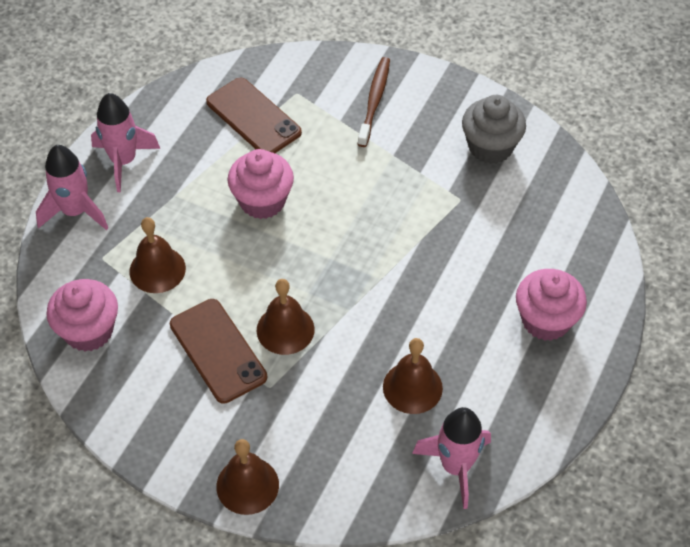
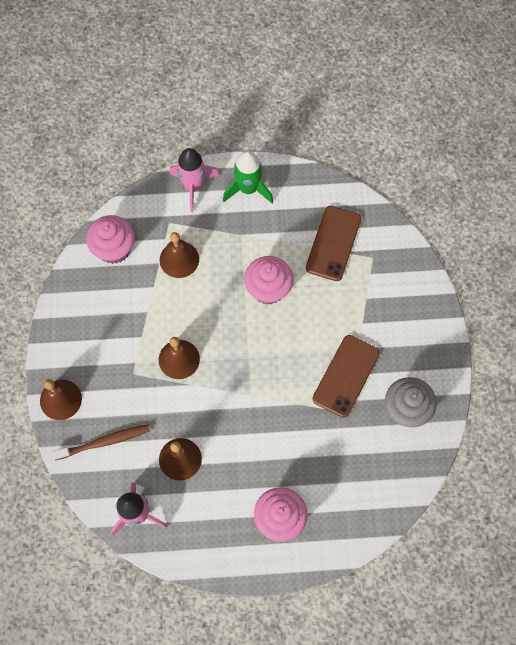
camera: 60 degrees right, 15 degrees up
pink rocket [91,93,160,192] -> green rocket [223,151,273,203]
brown phone [170,299,267,404] -> brown phone moved to [312,335,380,418]
brown toothbrush [357,57,390,147] -> brown toothbrush moved to [52,424,150,461]

